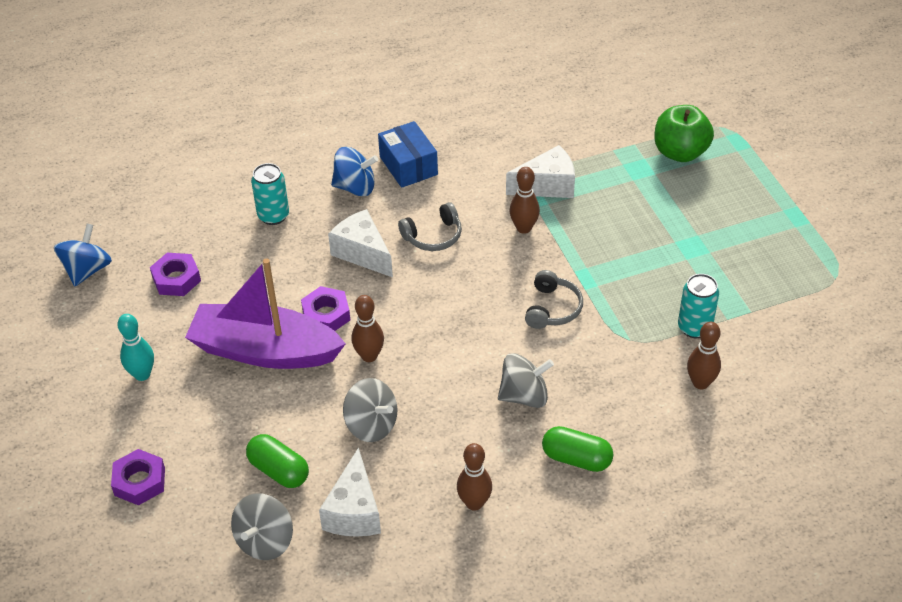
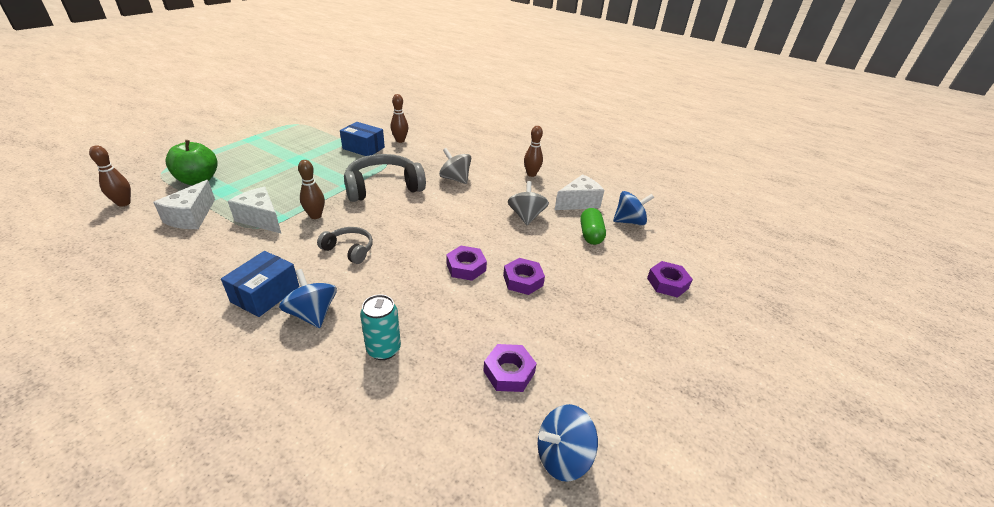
camera: 130 degrees left, 10 degrees down
turquoise bowling pin [117,314,154,381] -> none
purple boat [185,258,346,369] -> purple nut [503,258,545,295]
grey spinning top [231,493,293,560] -> blue spinning top [613,191,654,226]
white cheese [328,209,393,277] -> white cheese moved to [153,180,215,229]
brown bowling pin [351,295,384,362] -> brown bowling pin moved to [89,145,131,207]
grey headphones [525,270,583,329] -> grey headphones [344,154,426,202], size x1.85
green capsule [542,426,614,472] -> none
turquoise can [678,274,719,338] -> blue box [340,122,385,156]

